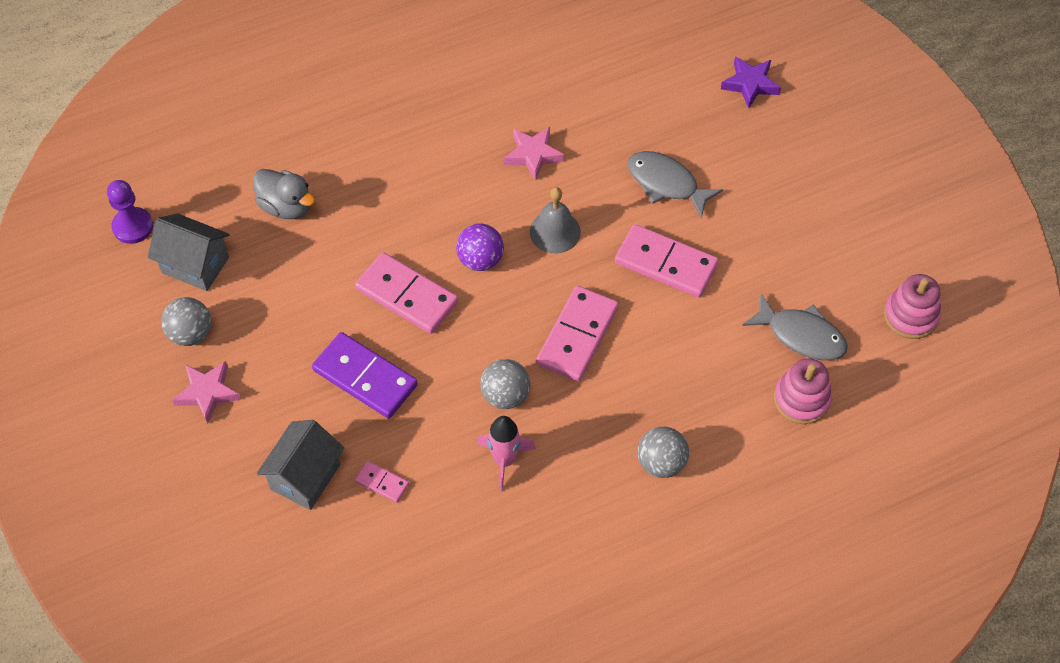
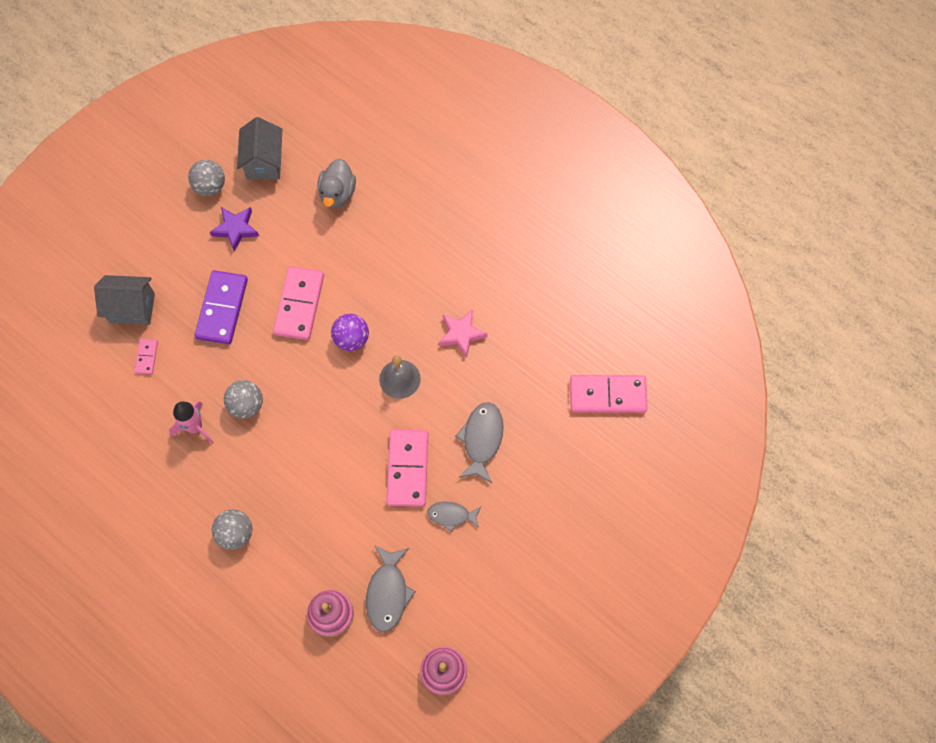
camera: 65 degrees right, 10 degrees up
purple pawn [107,180,153,244] -> none
pink star [172,361,241,424] -> none
pink domino [536,286,619,382] -> pink domino moved to [570,375,648,413]
purple star [721,56,781,108] -> purple star moved to [210,207,259,252]
none -> grey fish [427,502,481,532]

